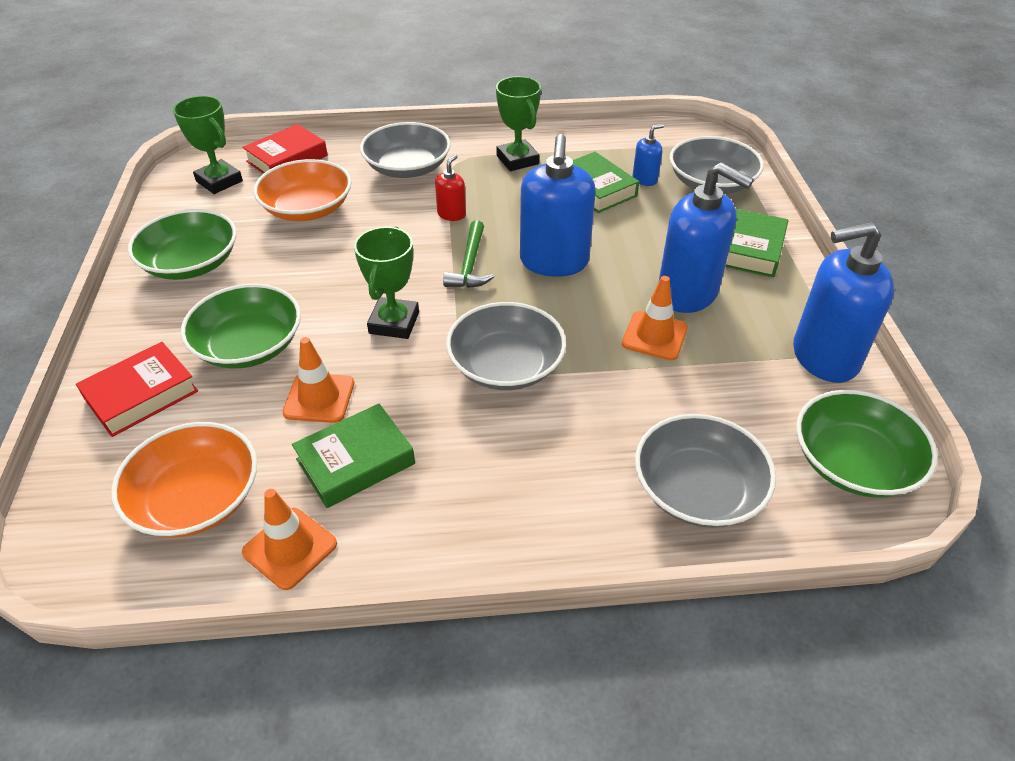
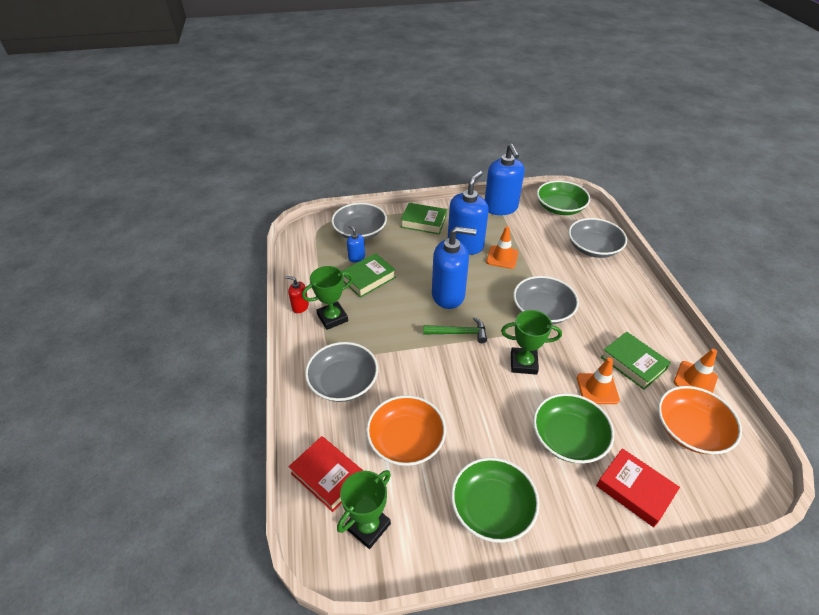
camera: 95 degrees left, 0 degrees up
red soap dispenser [435,155,466,221] -> red soap dispenser moved to [285,276,309,313]

